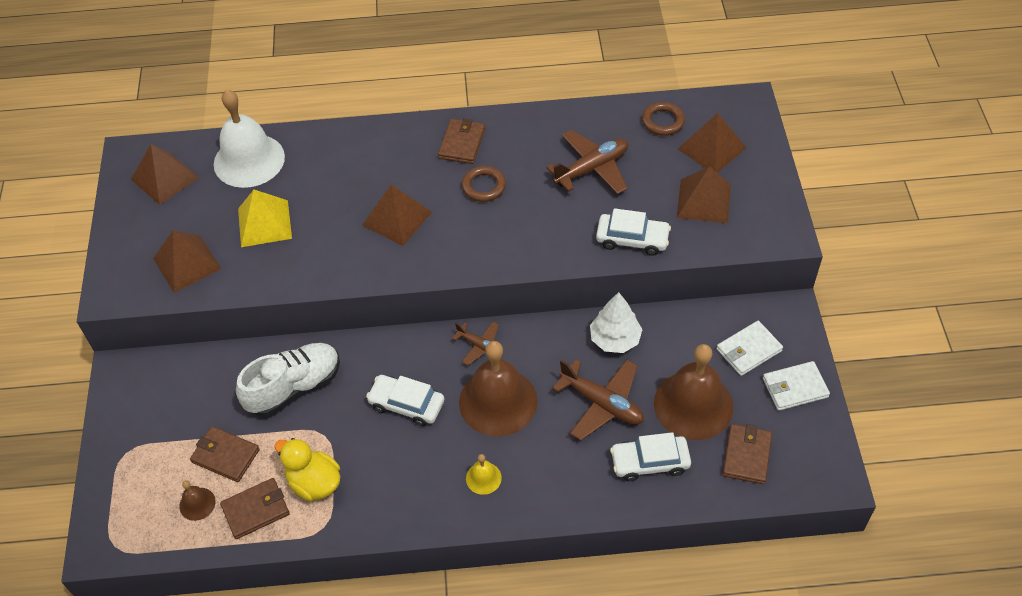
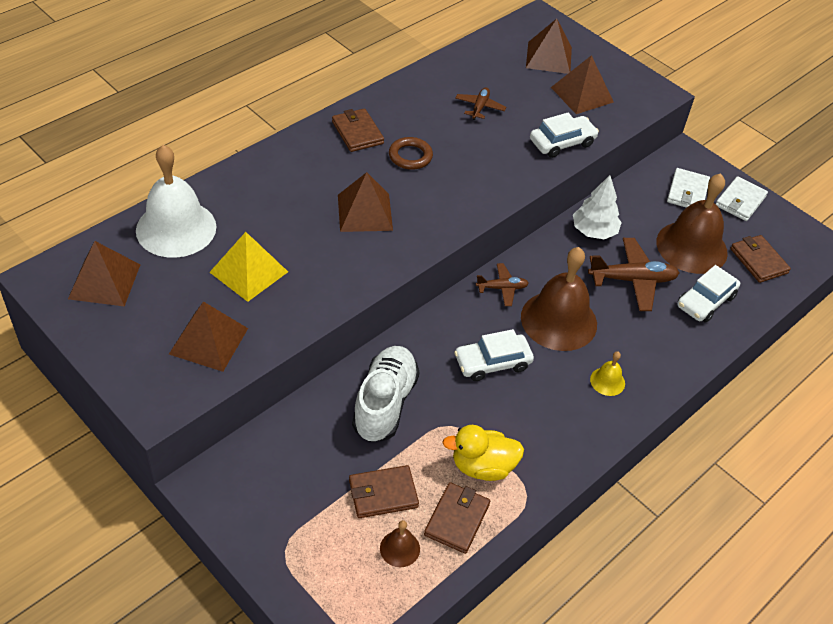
camera: 45 degrees left, 5 degrees down
brown plane [546,130,628,194] -> brown plane [455,88,506,120], size x0.57
brown ring [642,102,685,136] -> none

